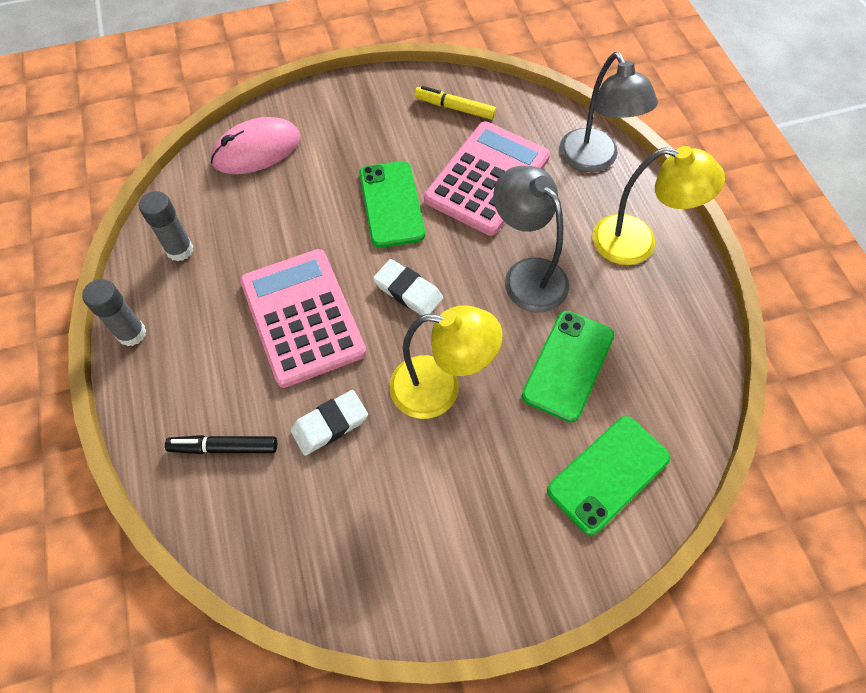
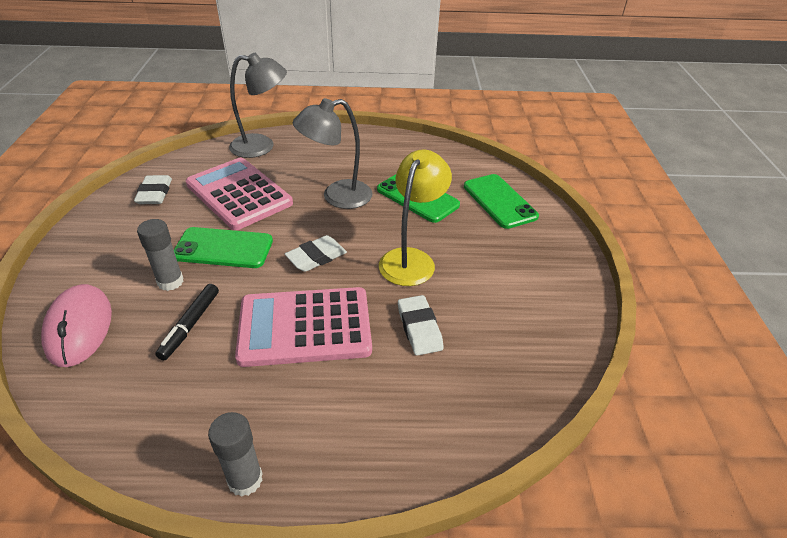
camera: 75 degrees left, 20 degrees down
grey glue stick [139,191,193,261] -> grey glue stick moved to [137,219,184,291]
black marker [165,435,277,454] -> black marker moved to [155,284,219,360]
yellow marker [414,86,496,120] -> white eraser [134,175,172,204]
yellow lamp [593,146,725,265] -> none

